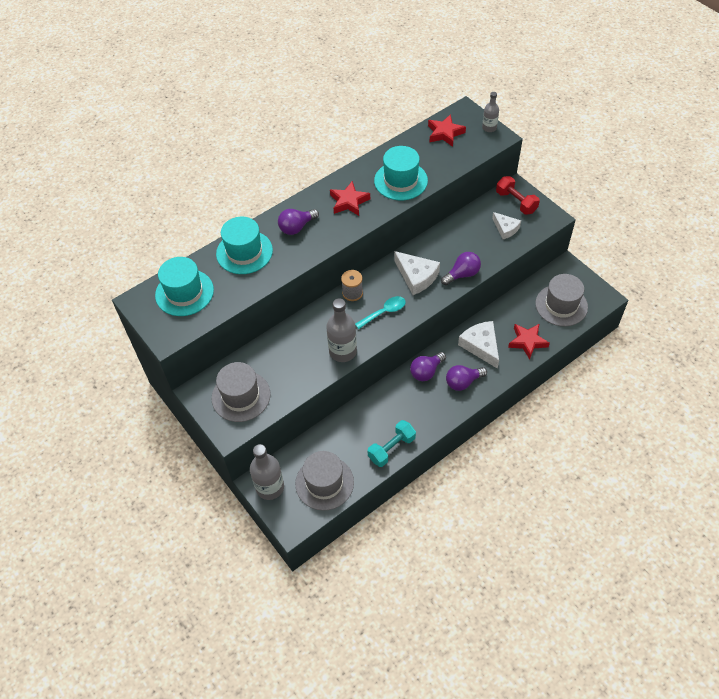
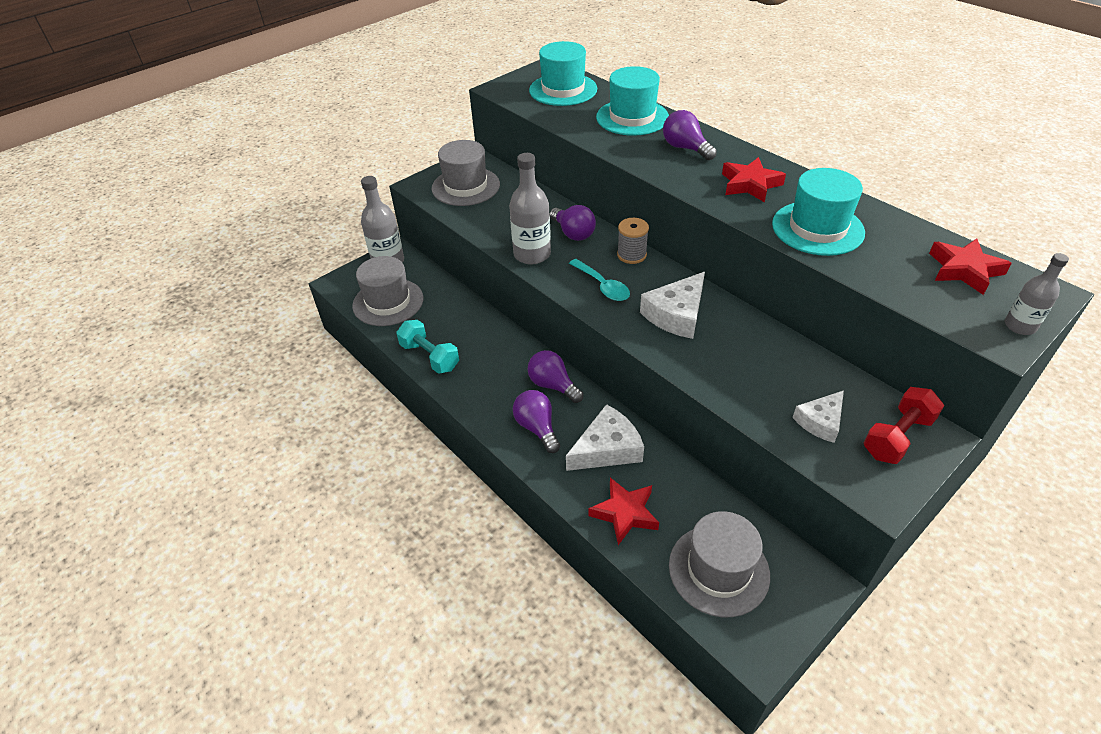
camera: 85 degrees right, 10 degrees down
purple light bulb [441,252,481,285] -> purple light bulb moved to [550,205,596,241]

